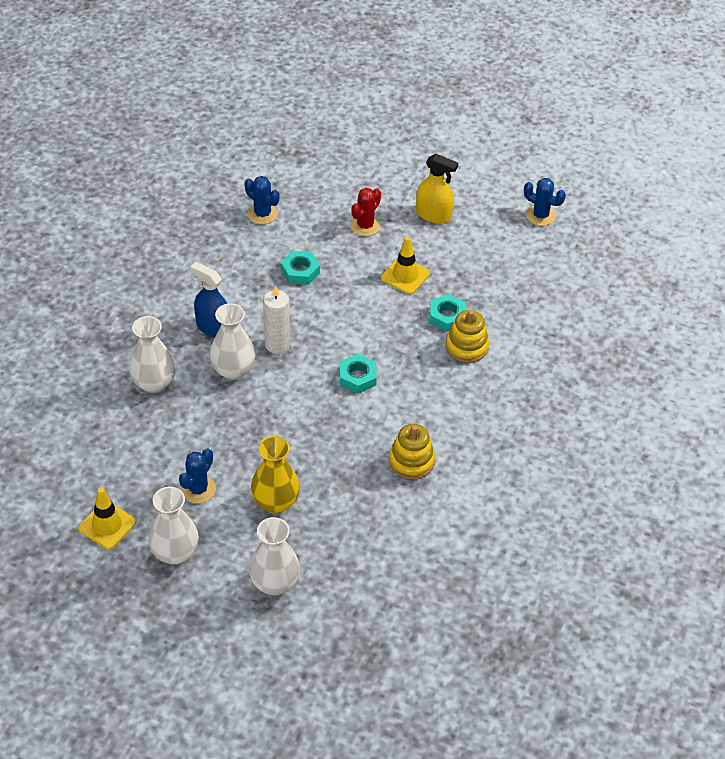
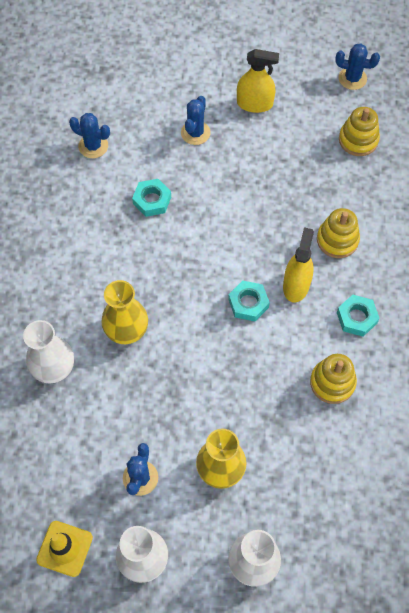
camera: 15 degrees left, 15 degrees up
blue spray bottle [190,262,227,338] -> none
white vase [210,303,255,380] -> yellow vase [101,280,148,344]
white candle [263,286,290,354] -> none
red cactus [351,188,381,236] -> blue cactus [181,96,211,145]
yellow traffic cone [381,237,430,294] -> none
turquoise nut [430,294,466,332] -> turquoise nut moved to [337,295,380,337]
none -> yellow spray bottle [283,227,314,303]
none -> yellow stacking toy [339,107,380,156]

